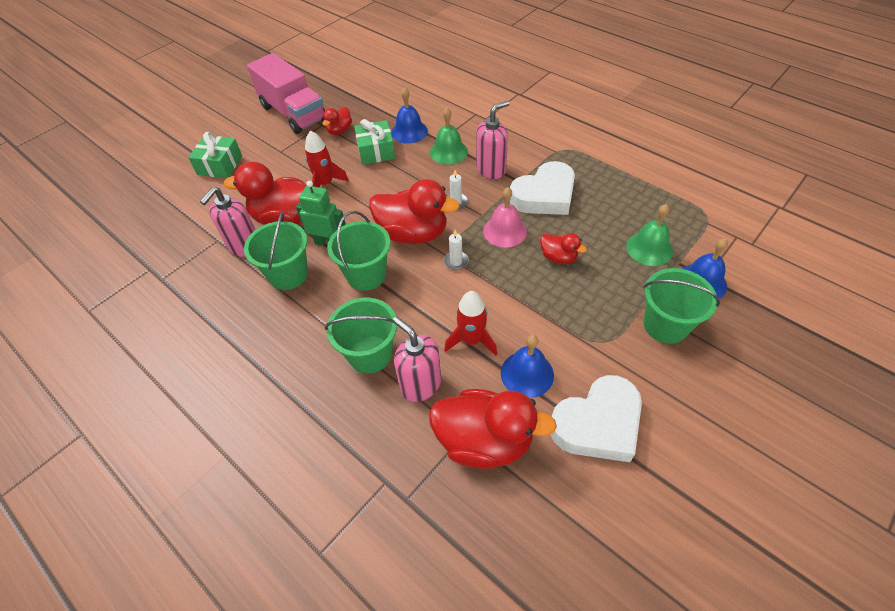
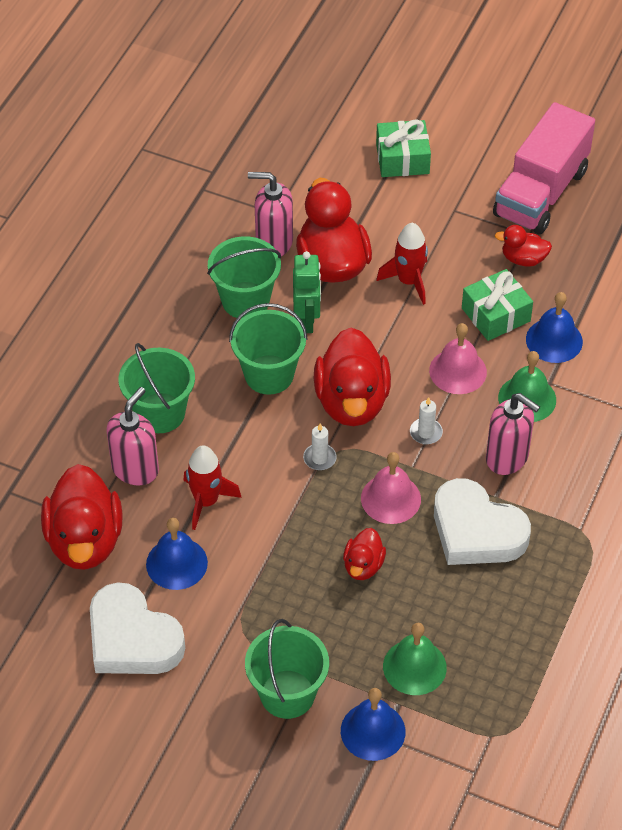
camera: 70 degrees right, 0 degrees up
none -> pink bell [429,323,487,394]

